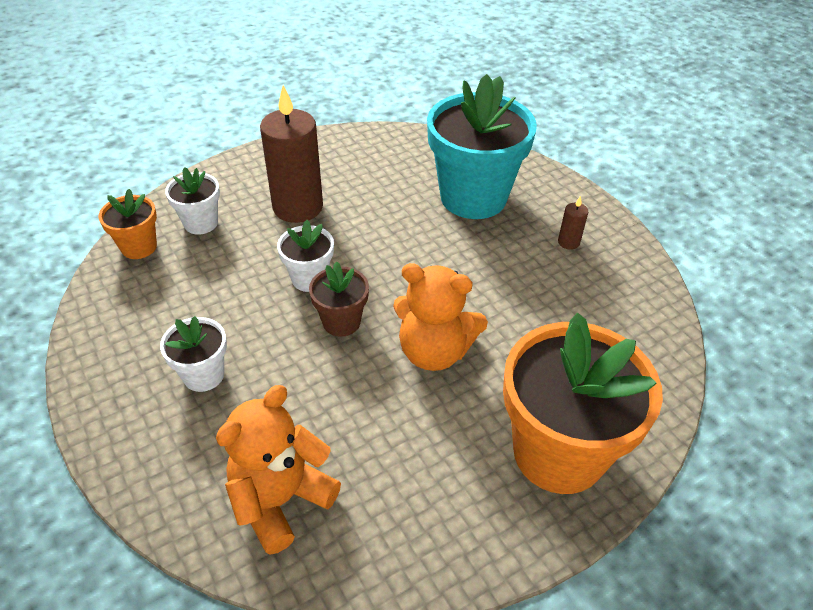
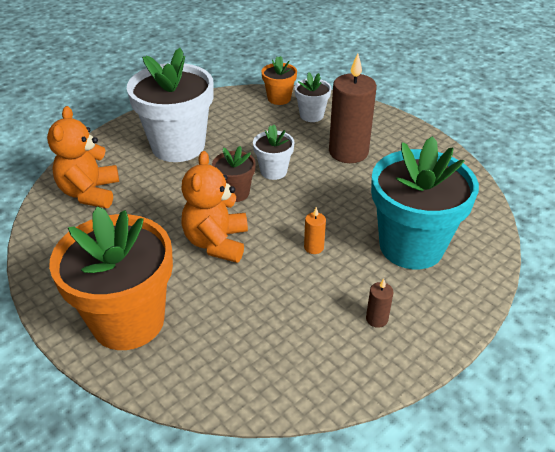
camera: 80 degrees right, 5 degrees down
white flower pot [160,316,227,392] -> white flower pot [127,48,214,162], size x2.09
orange teddy bear [216,385,341,555] -> orange teddy bear turned 120 degrees counterclockwise [47,106,119,208]
none -> orange candle [304,207,326,254]

